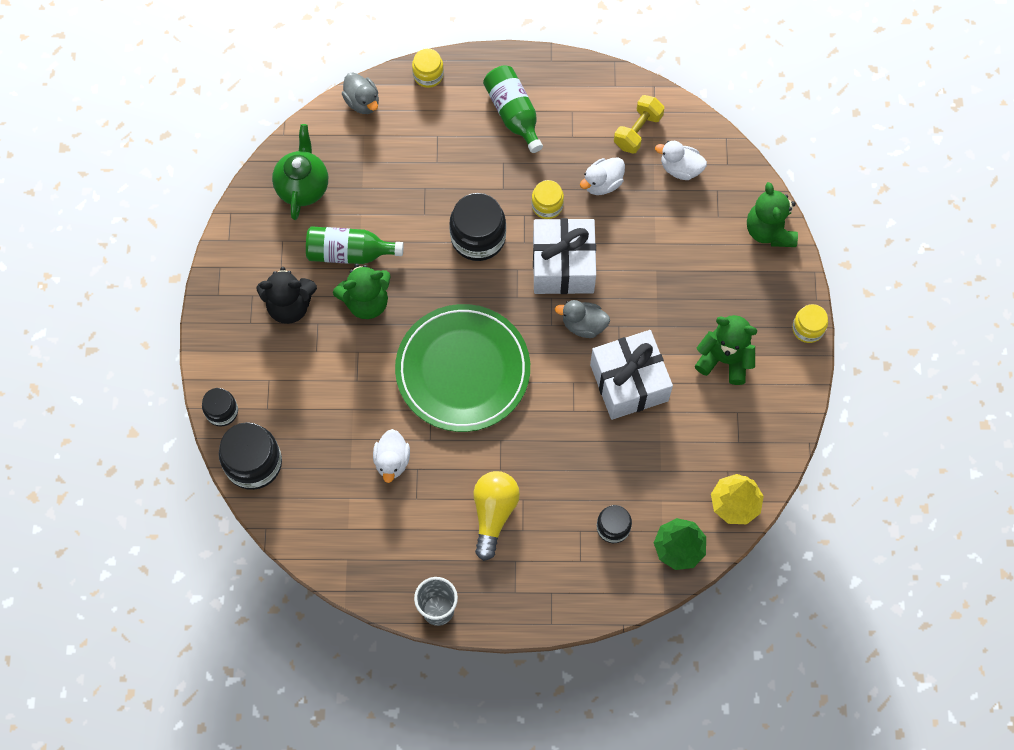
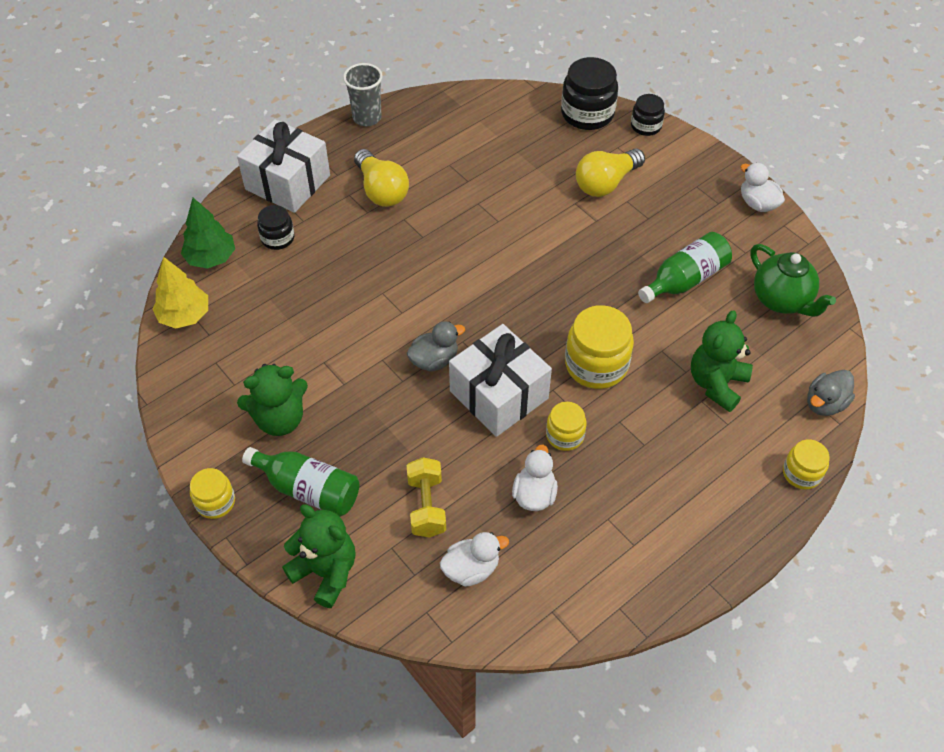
camera: 140 degrees right, 15 degrees down
black teddy bear [256,267,317,324] -> none
green teddy bear [333,264,391,319] -> green teddy bear moved to [691,310,753,412]
grey duck [342,72,379,114] -> grey duck turned 60 degrees counterclockwise [807,370,855,416]
white duck [373,429,410,483] -> white duck moved to [740,163,785,212]
green plate [395,304,530,432] -> none
black jar [449,193,506,261] -> yellow jar [565,305,634,389]
green bottle [483,66,543,153] -> green bottle moved to [242,447,359,517]
white gift [590,330,673,420] -> white gift moved to [237,119,330,213]
yellow dumbbell [614,95,664,153] -> yellow dumbbell moved to [407,457,446,538]
none -> yellow light bulb [576,149,645,197]

